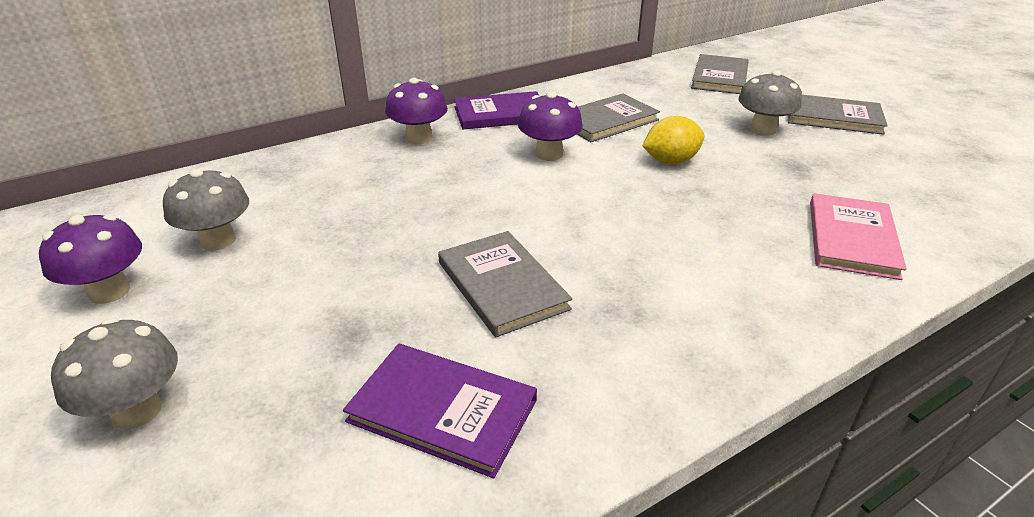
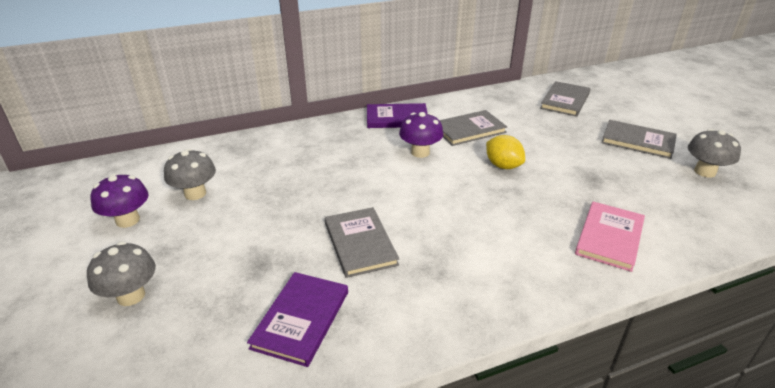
camera: 10 degrees right, 0 degrees up
purple book [343,344,537,478] -> purple book turned 75 degrees clockwise [247,272,348,367]
purple mushroom [385,78,448,144] -> none
yellow lemon [642,116,704,164] -> yellow lemon turned 60 degrees clockwise [486,135,525,169]
grey mushroom [738,70,802,136] -> grey mushroom moved to [688,129,741,178]

